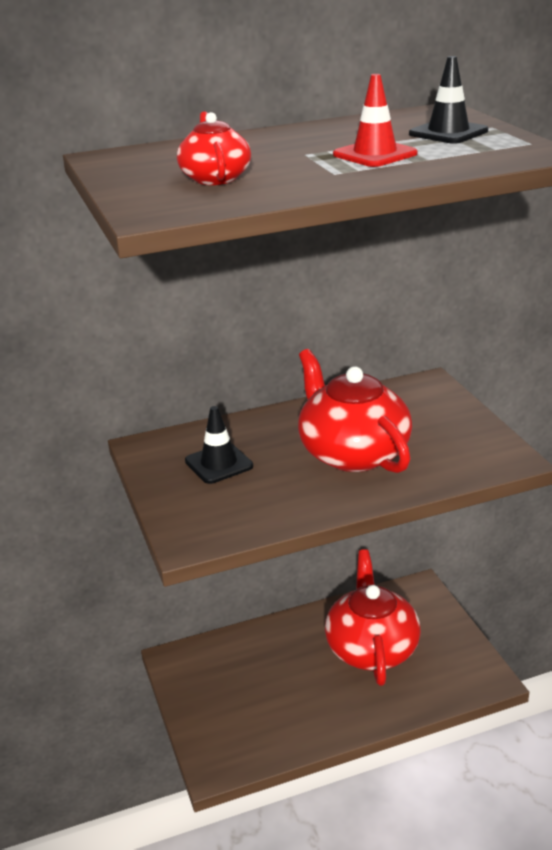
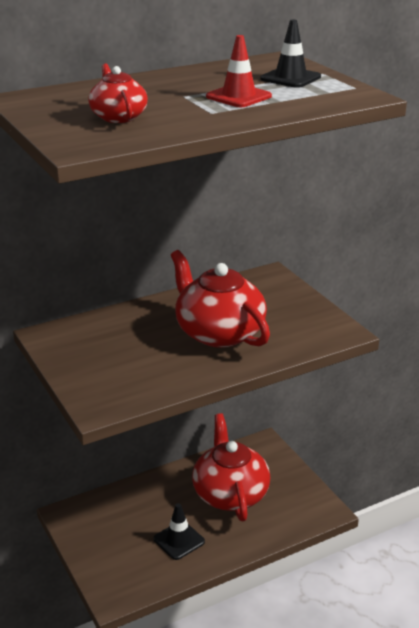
camera: 10 degrees left, 0 degrees up
black traffic cone [185,406,253,484] -> black traffic cone moved to [154,503,205,560]

